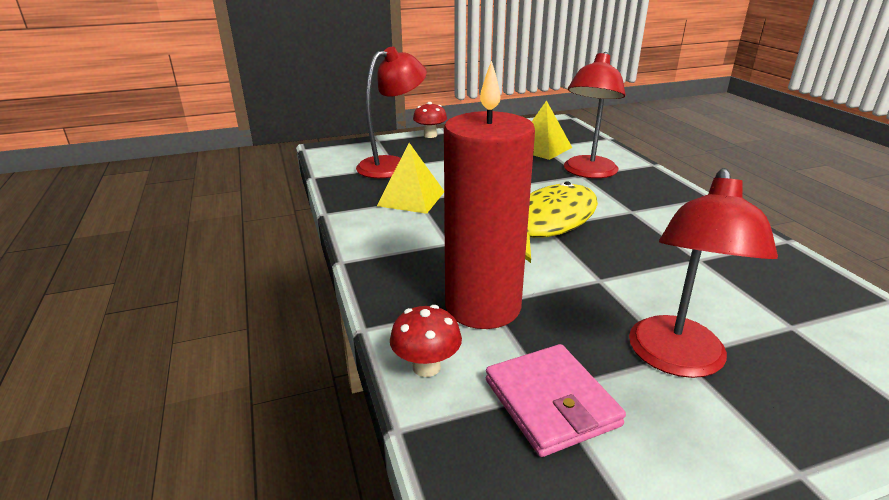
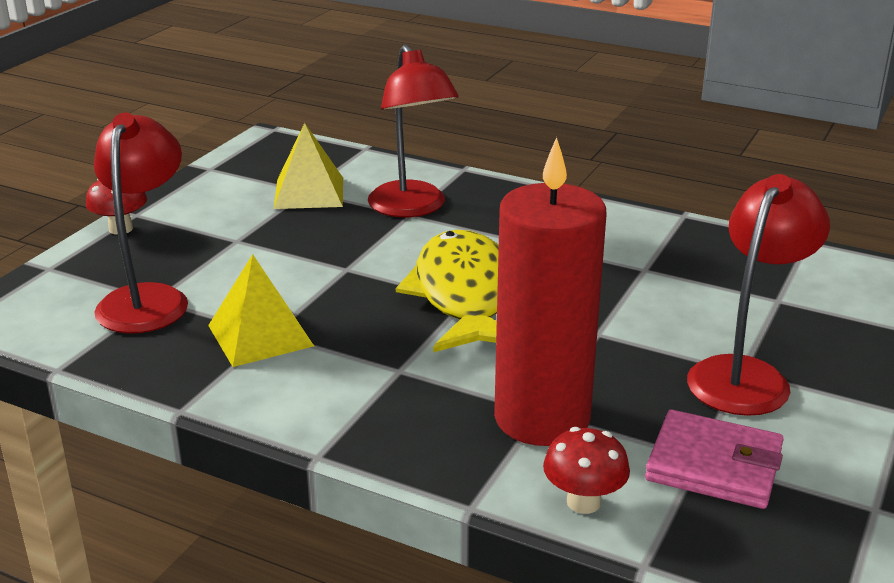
camera: 45 degrees left, 0 degrees up
red lamp [629,168,778,378] -> red lamp turned 120 degrees counterclockwise [687,174,830,416]

